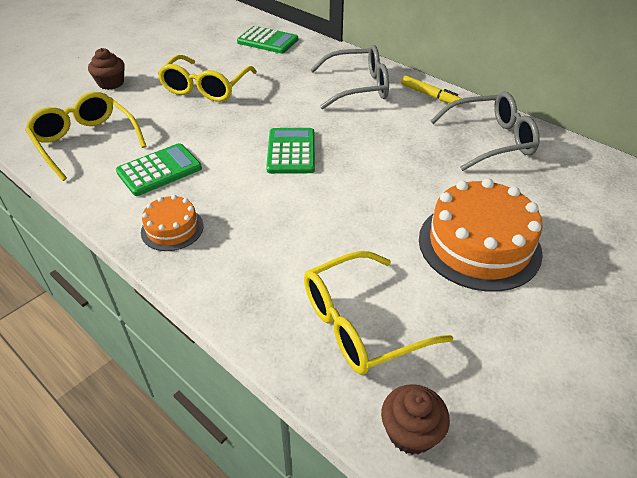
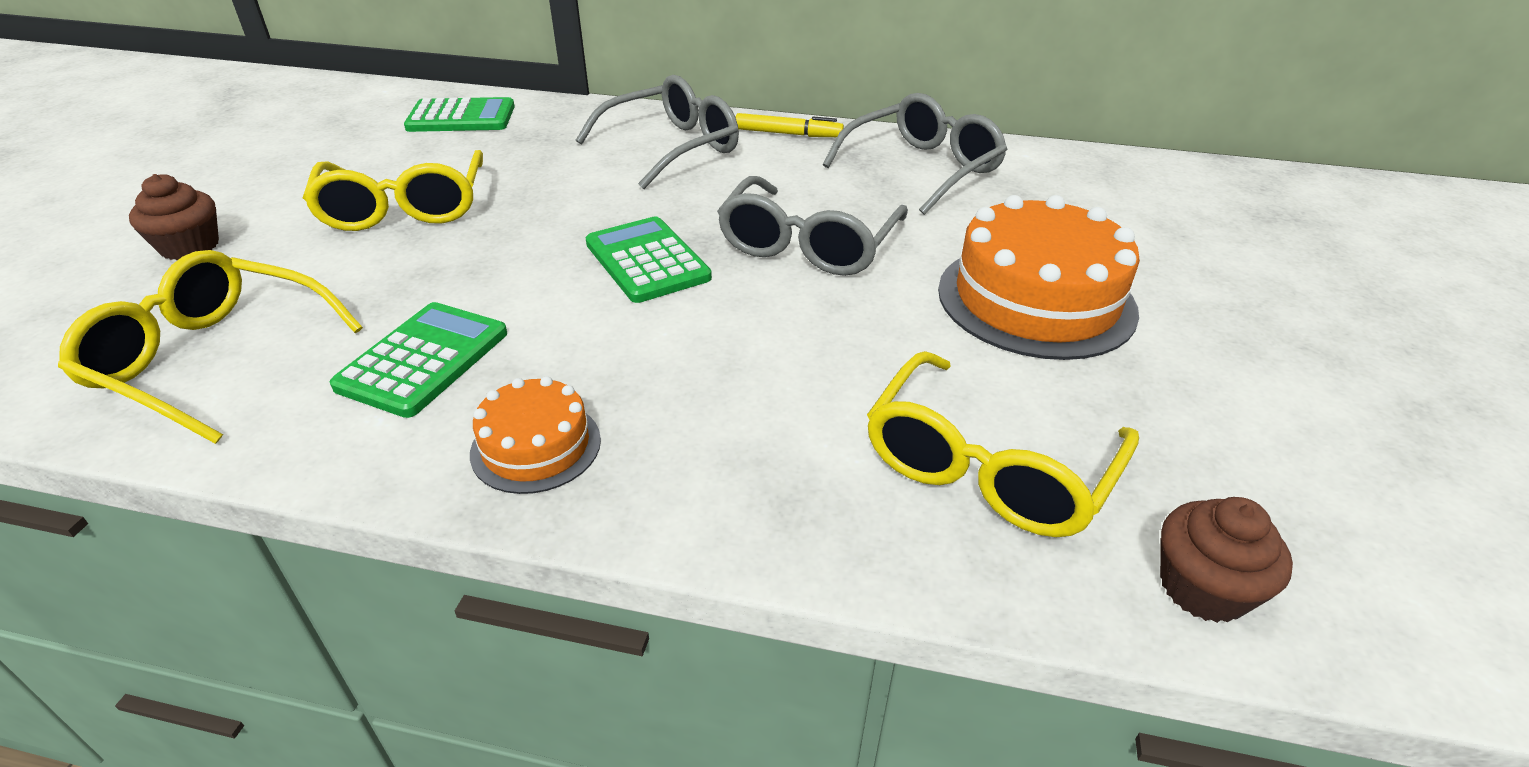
camera: 30 degrees left, 5 degrees down
none -> grey glasses [717,176,908,276]

